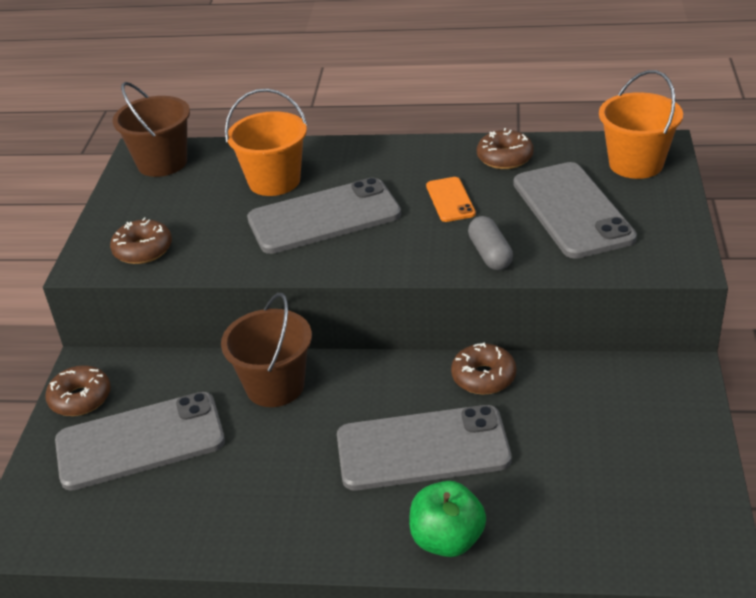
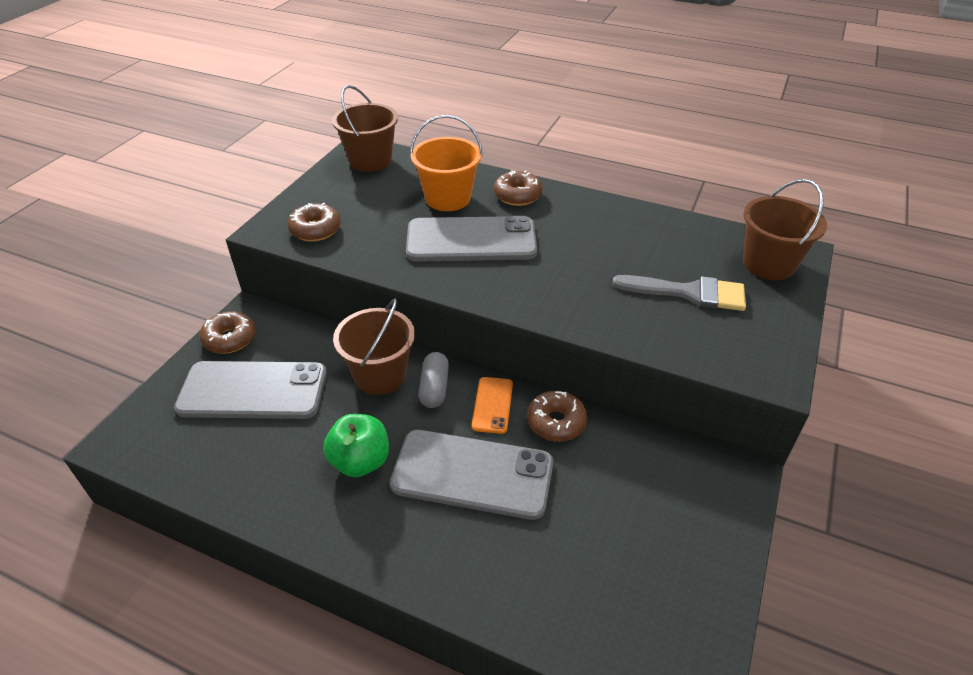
camera: 15 degrees right, 5 degrees up
green apple [409,481,486,557] -> green apple moved to [323,414,389,477]
orange phone [426,177,476,222] -> orange phone moved to [472,377,513,434]
grey capsule [468,216,513,270] -> grey capsule moved to [418,352,449,408]
brown donut [477,128,534,169] -> brown donut moved to [494,170,543,206]
grey phone [513,162,637,259] -> grey brush [612,275,746,311]
orange bucket [599,70,683,179] -> brown bucket [743,179,827,280]

